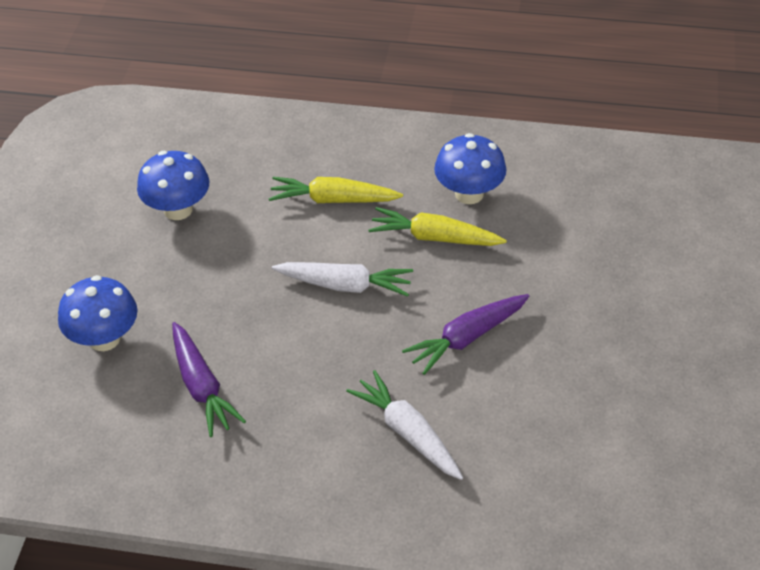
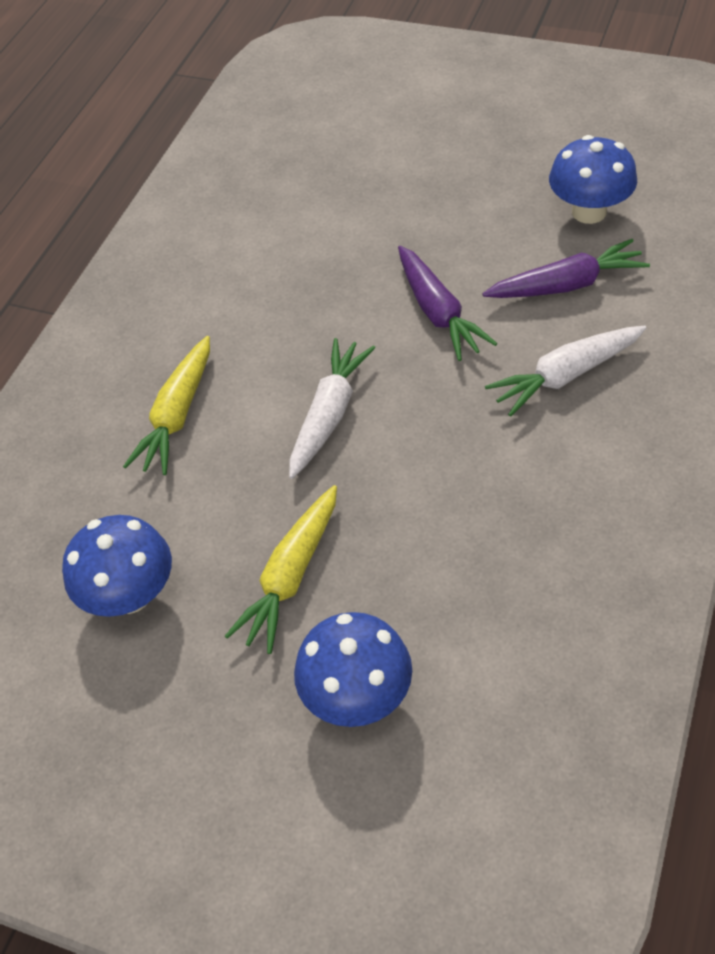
camera: 75 degrees left, 5 degrees up
purple carrot [172,322,246,437] -> purple carrot moved to [482,239,650,298]
yellow carrot [368,207,507,246] -> yellow carrot moved to [225,485,337,654]
blue mushroom [434,133,507,204] -> blue mushroom moved to [549,135,637,224]

